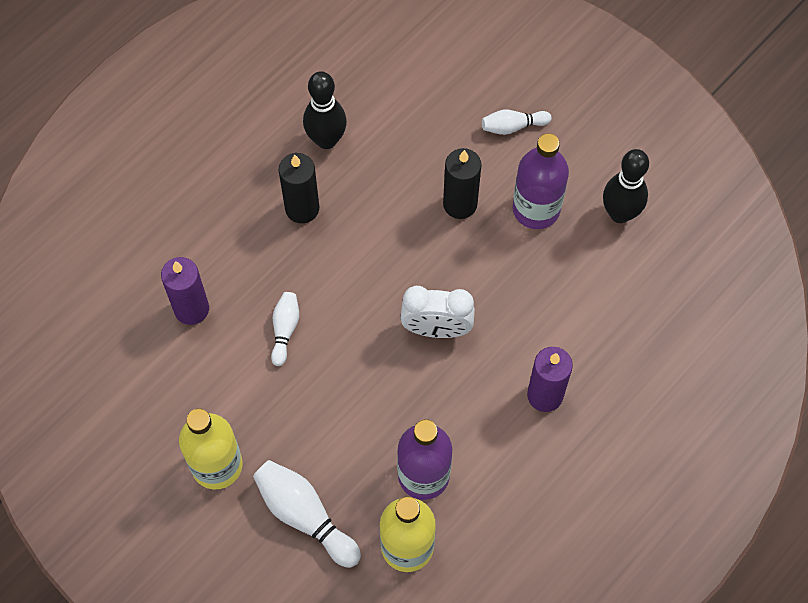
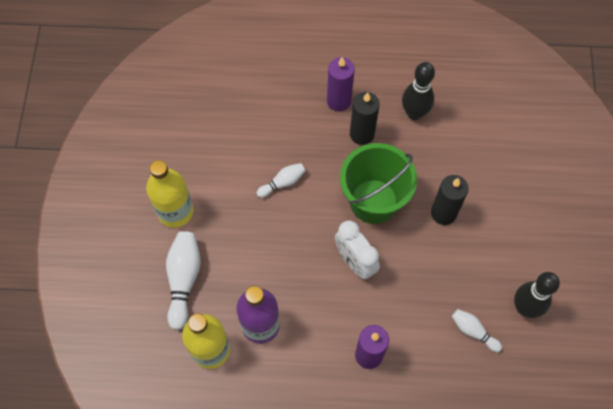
camera: 50 degrees right, 0 degrees up
purple candle [161,257,209,325] -> purple candle moved to [327,57,355,111]
white bowling pin [482,110,552,135] -> white bowling pin moved to [452,309,502,352]
purple bottle [512,133,569,229] -> none
none -> green bucket [340,143,417,224]

